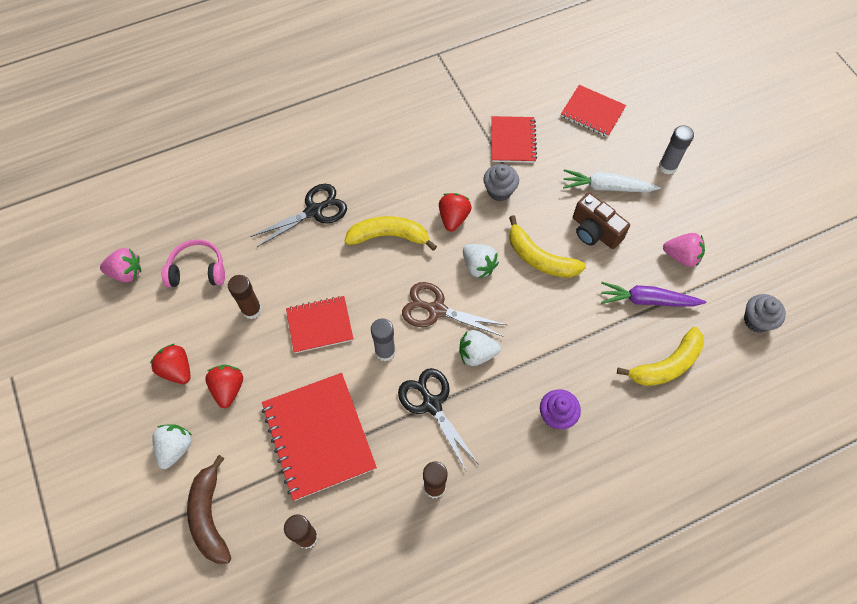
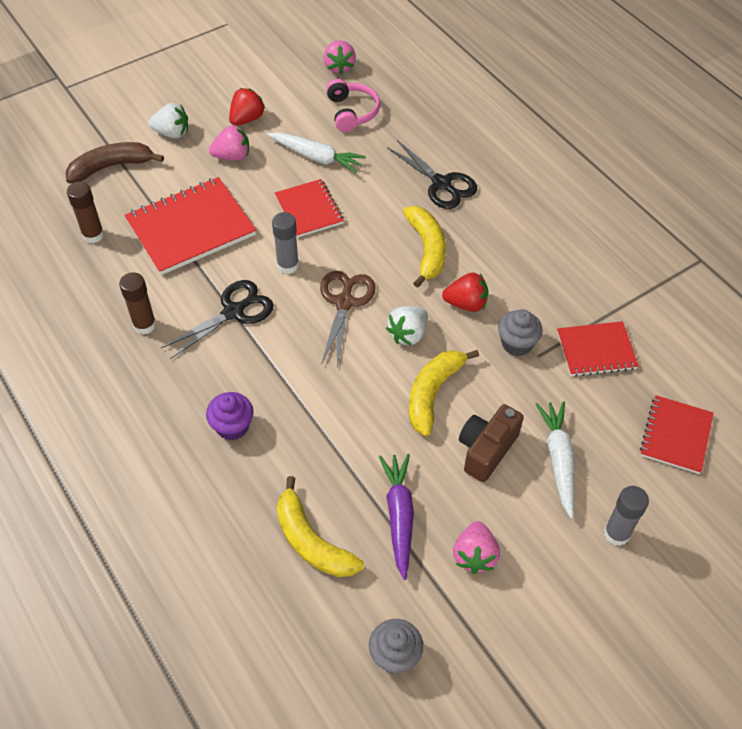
camera: 80 degrees right, 10 degrees down
red strawberry [205,365,243,408] -> pink strawberry [209,126,249,160]
brown glue stick [228,275,262,319] -> white carrot [267,132,366,173]
white strawberry [459,330,501,366] -> none

